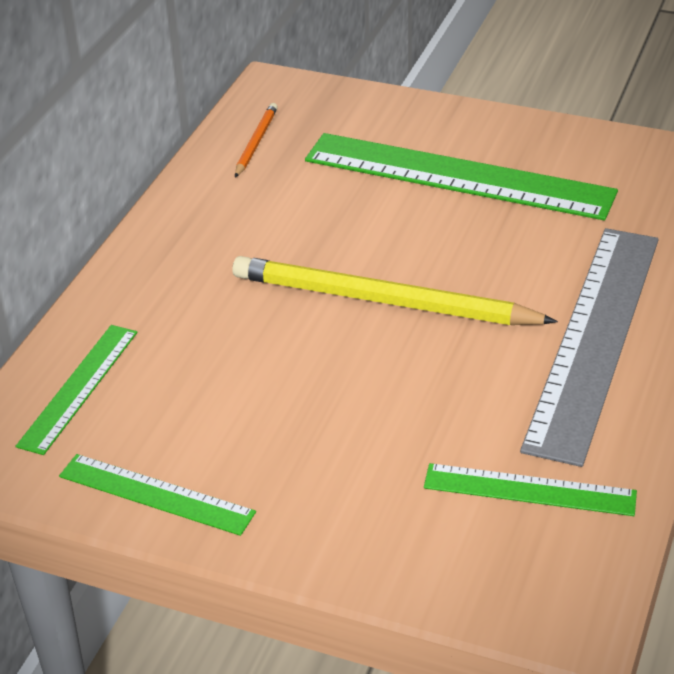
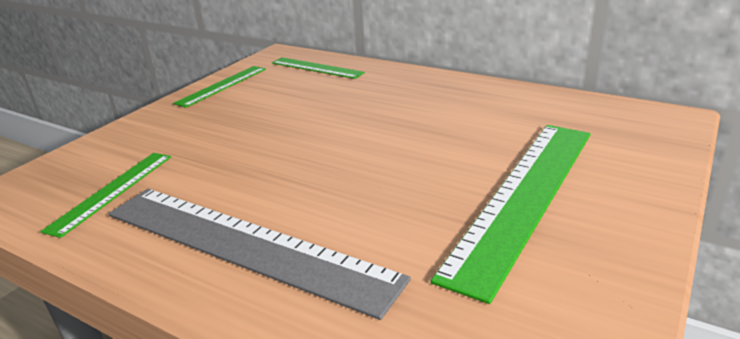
camera: 100 degrees right, 10 degrees down
yellow pencil [232,256,558,325] -> none
orange pencil [235,103,278,178] -> none

